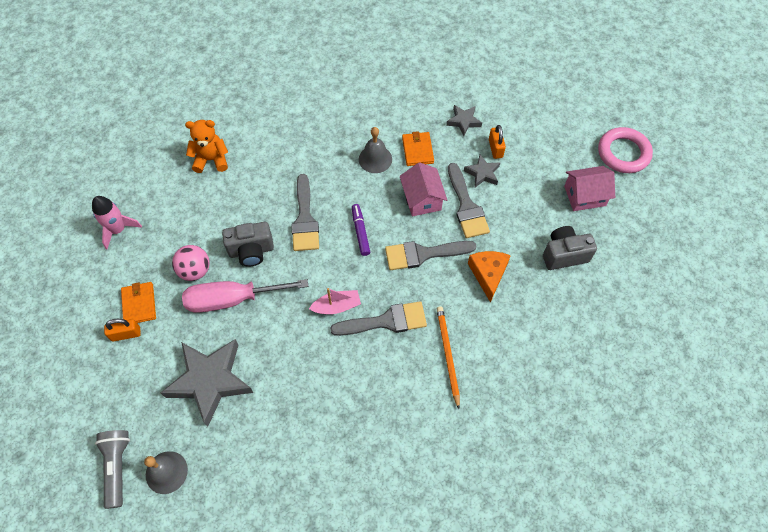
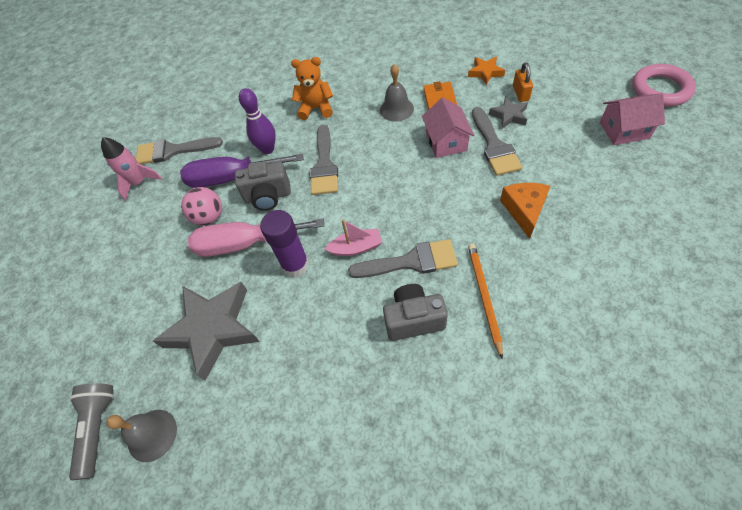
camera: 10 degrees right, 5 degrees down
orange padlock [104,319,141,342] -> none
orange wallet [121,282,156,323] -> none
orange teddy bear [185,120,228,173] -> orange teddy bear moved to [291,57,333,120]
purple marker [352,204,370,256] -> none
grey brush [385,241,477,270] -> grey brush moved to [136,137,223,164]
grey star [446,105,482,136] -> orange star [468,57,505,85]
grey camera [543,226,597,270] -> grey camera moved to [383,284,448,341]
none -> purple screwdriver [180,154,304,188]
none -> purple bowling pin [239,88,276,154]
none -> purple glue stick [260,210,309,277]

